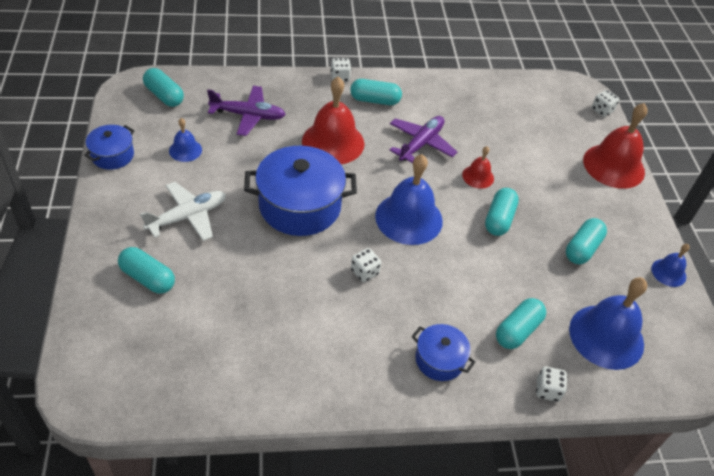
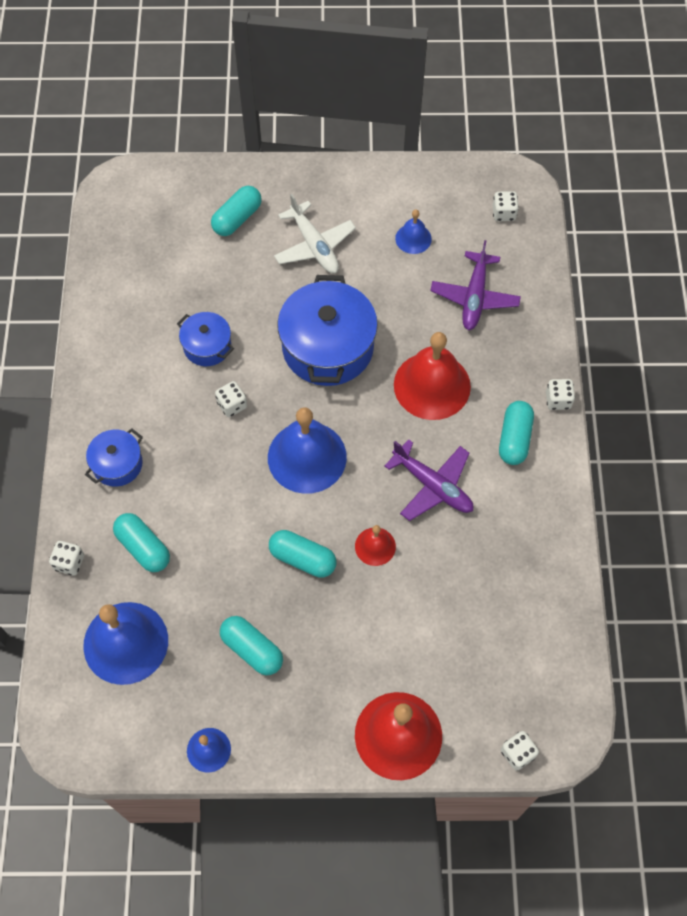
camera: 100 degrees right, 15 degrees up
blue pot [84,125,134,170] -> blue pot moved to [177,312,234,366]
turquoise capsule [143,68,184,107] -> white dice [493,191,519,221]

